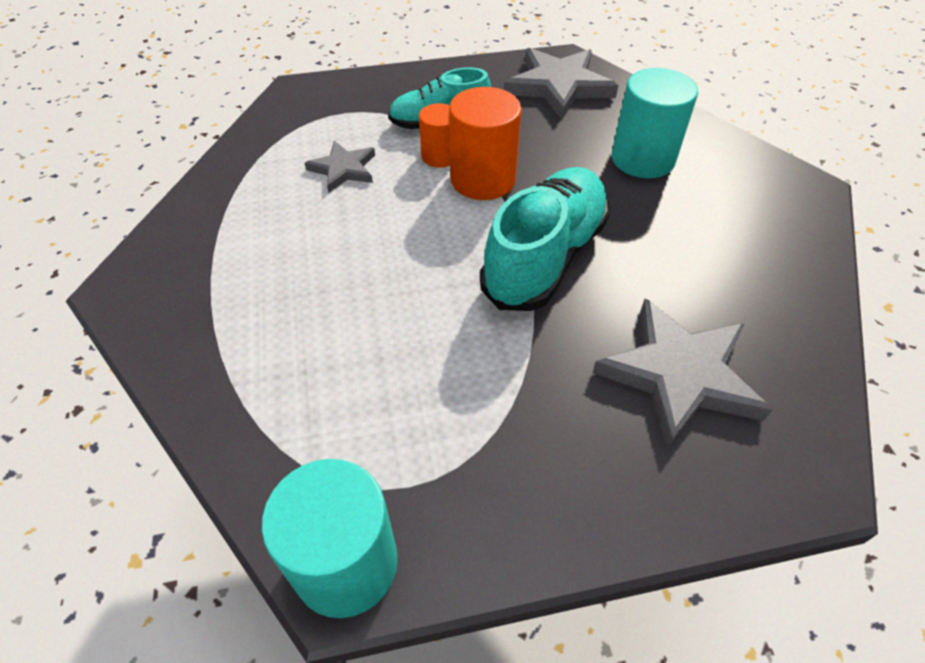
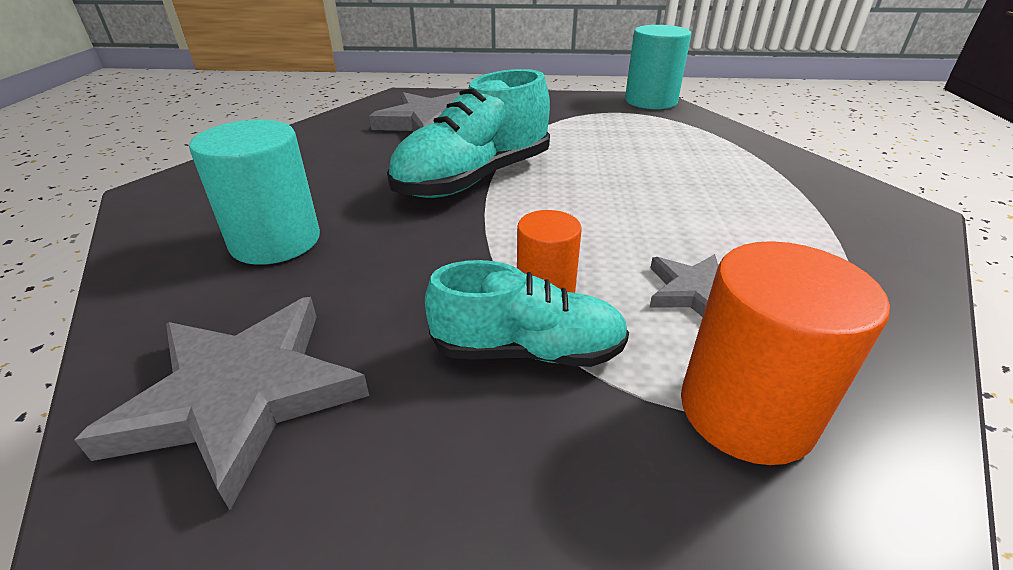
camera: 165 degrees left, 15 degrees down
orange cylinder [449,87,522,200] -> orange cylinder moved to [681,241,890,465]

